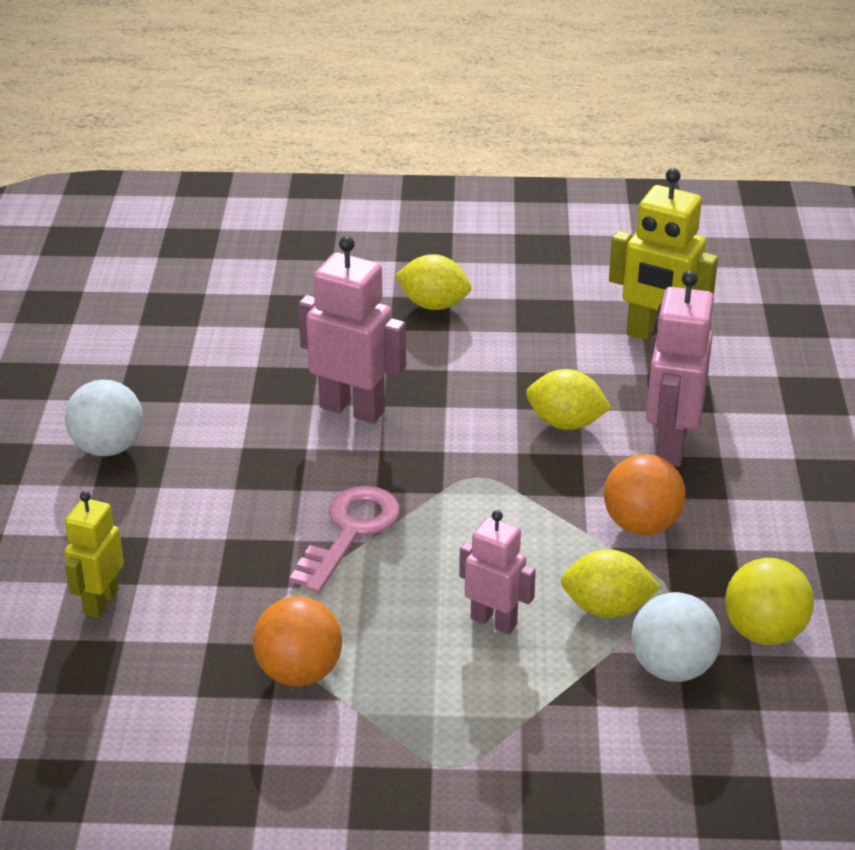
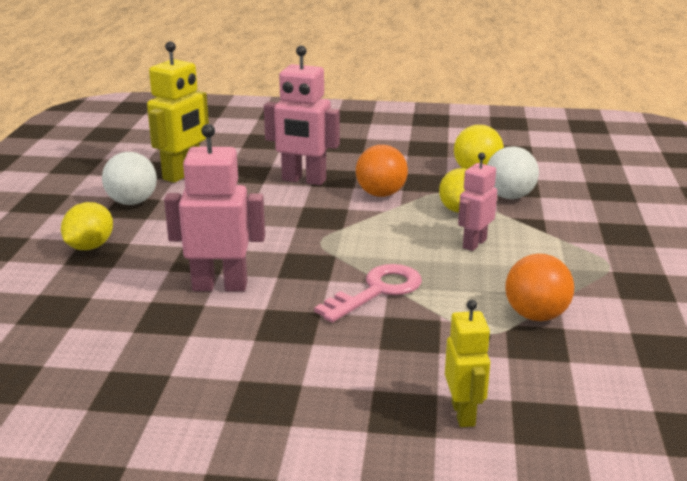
camera: 85 degrees left, 10 degrees down
white ball [65,379,143,456] -> white ball moved to [102,152,157,205]
yellow robot [65,491,124,618] -> yellow robot turned 120 degrees counterclockwise [445,300,490,427]
pink key [290,486,400,593] -> pink key turned 105 degrees clockwise [314,264,422,323]
pink robot [298,236,406,423] -> pink robot turned 60 degrees clockwise [164,124,265,292]
yellow lemon [526,369,612,430] -> none

